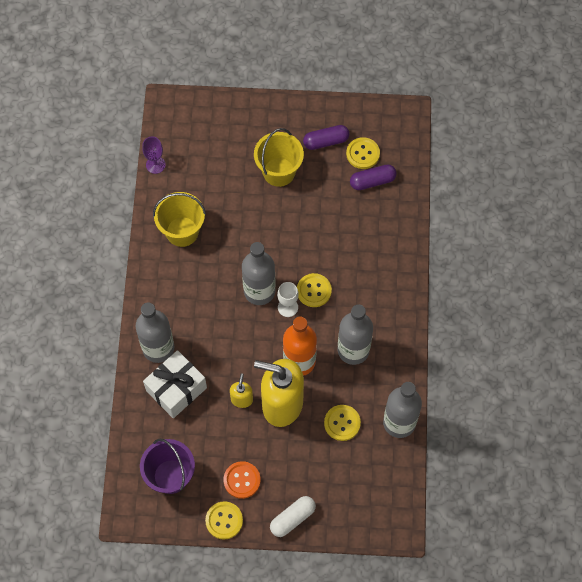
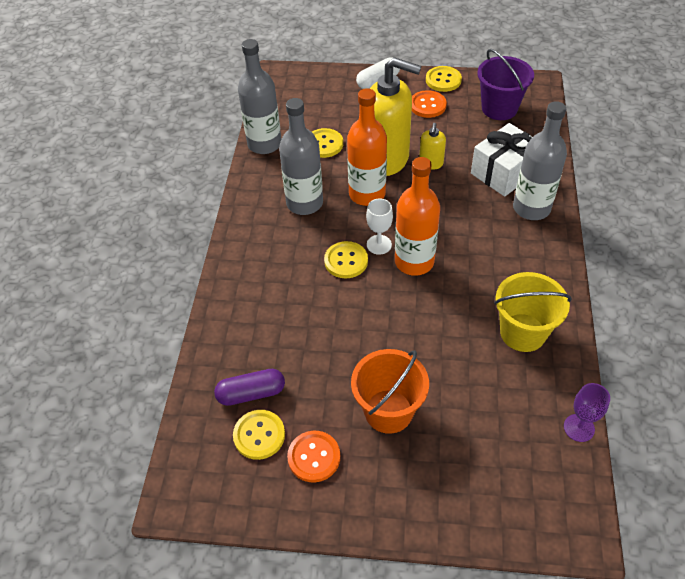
camera: 175 degrees left, 15 degrees down
grey bottle [242,242,276,305] -> orange bottle [395,157,440,276]
yellow bucket [254,128,304,187] -> orange bucket [351,349,429,434]
purple capsule [303,125,350,150] -> orange button [287,431,340,482]

